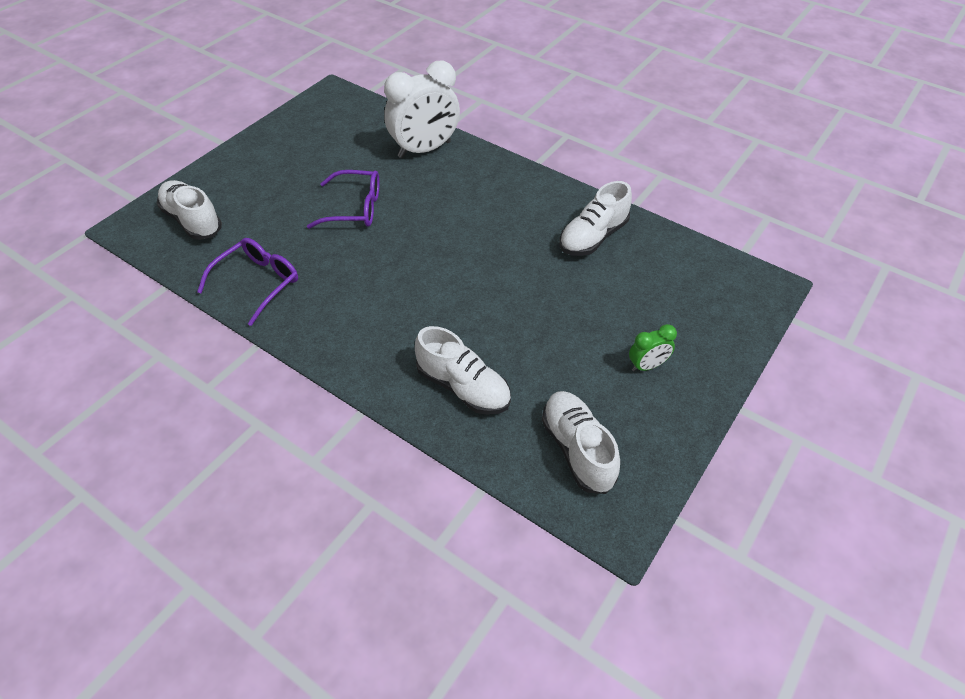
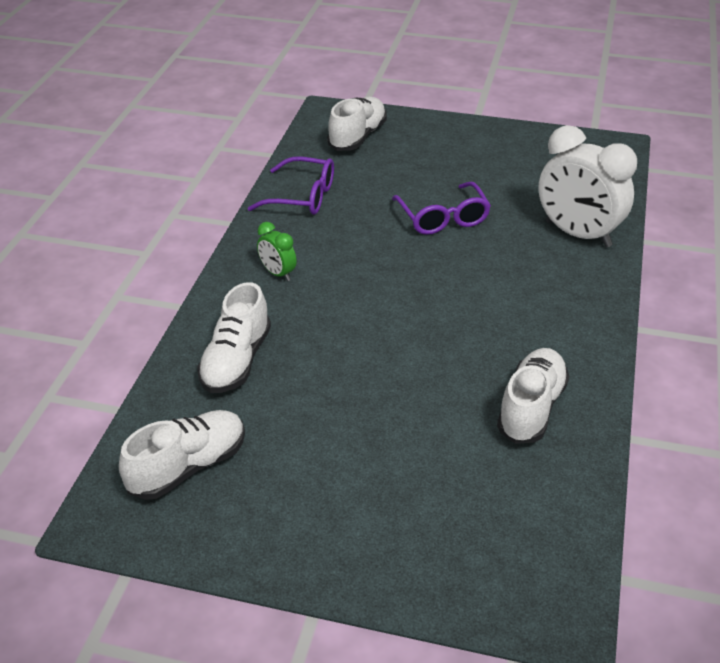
camera: 70 degrees right, 10 degrees down
white shoe [559,181,632,256] -> white shoe turned 90 degrees clockwise [497,348,569,444]
green clock [629,324,677,372] -> green clock moved to [257,222,297,281]

